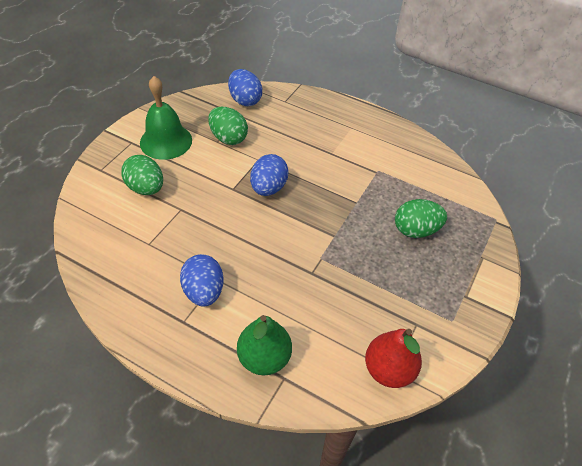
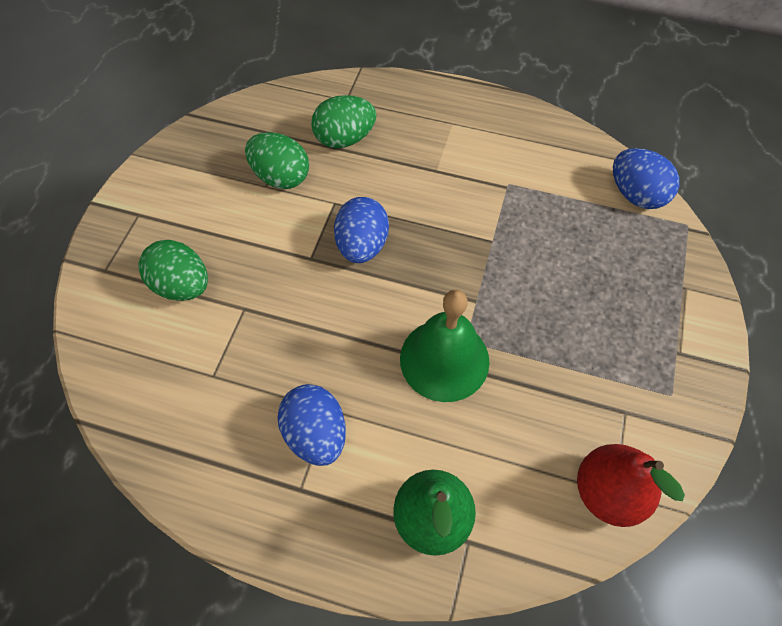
camera: 10 degrees left, 10 degrees up
green bell [140,76,192,160] -> green bell moved to [400,290,490,402]
blue egg [228,69,262,106] -> blue egg moved to [613,148,680,209]
green egg [395,199,447,238] -> green egg moved to [311,95,376,148]

